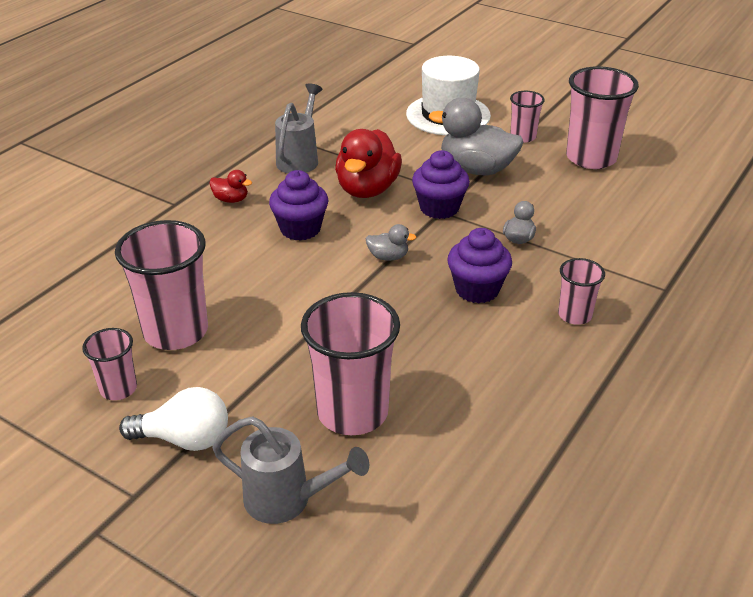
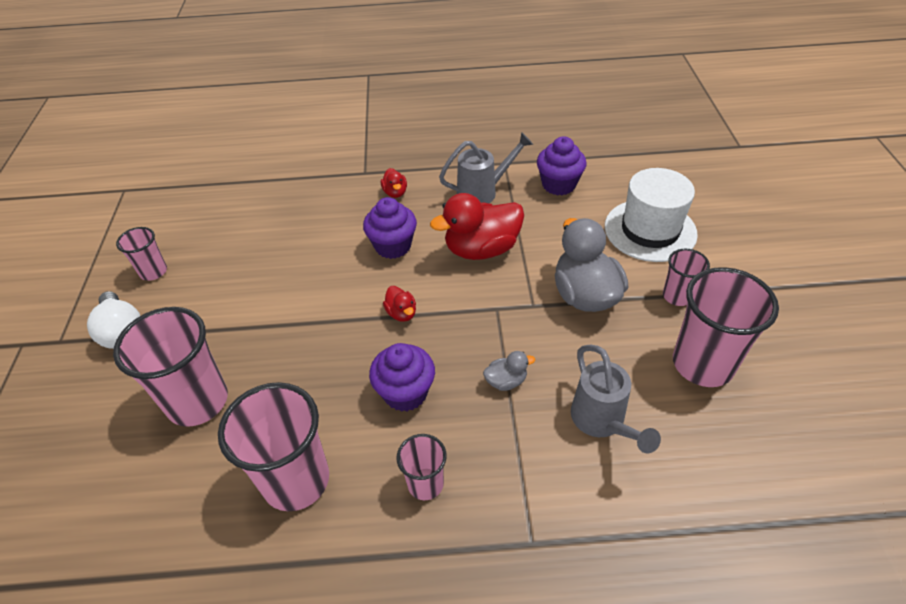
camera: 55 degrees right, 10 degrees up
pink cup [115,220,208,350] -> pink cup moved to [218,382,329,511]
grey watering can [212,416,369,524] -> grey watering can moved to [571,344,661,453]
grey duck [366,224,417,261] -> red duck [383,286,416,322]
purple cupcake [412,150,470,219] -> purple cupcake moved to [537,136,587,195]

